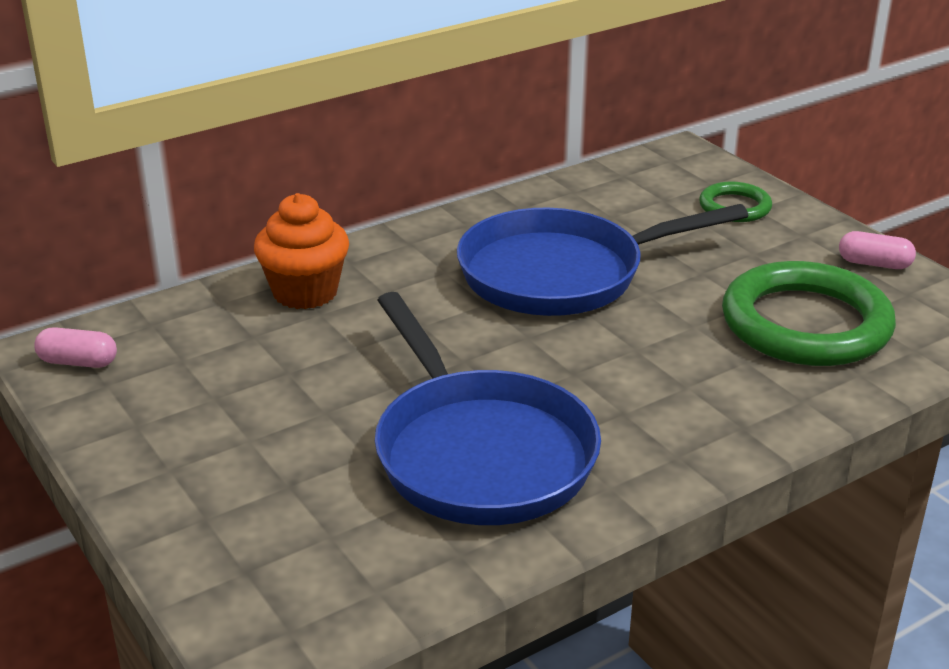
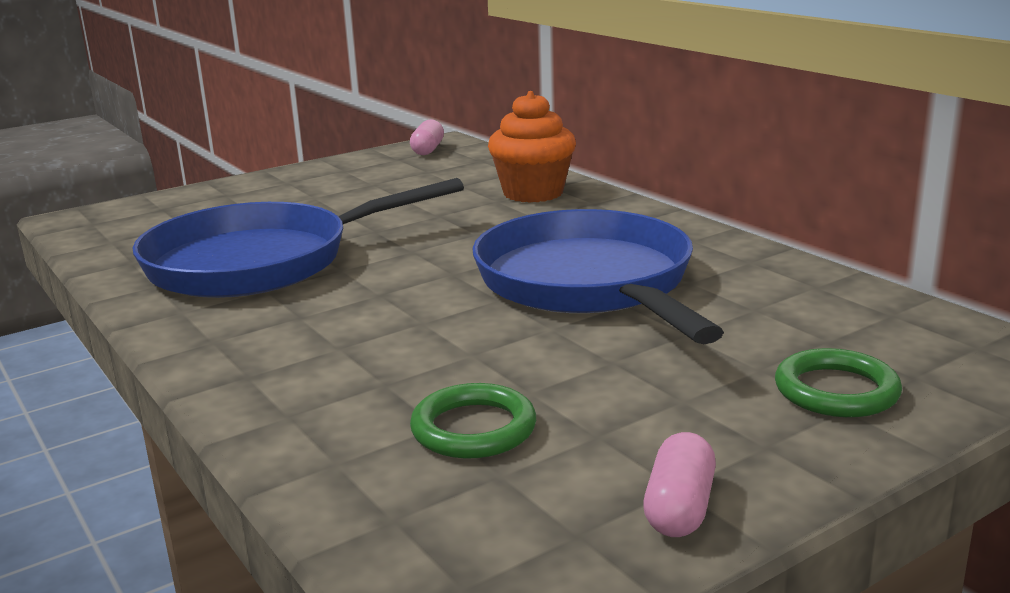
camera: 90 degrees right, 10 degrees down
green ring [722,261,896,366] -> green ring [410,383,536,459], size x0.49

